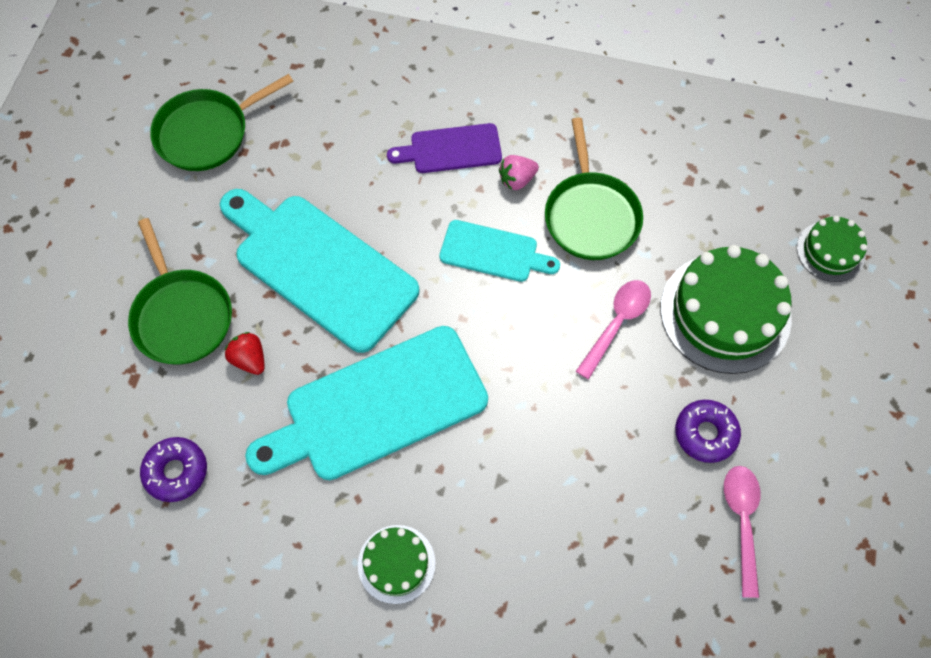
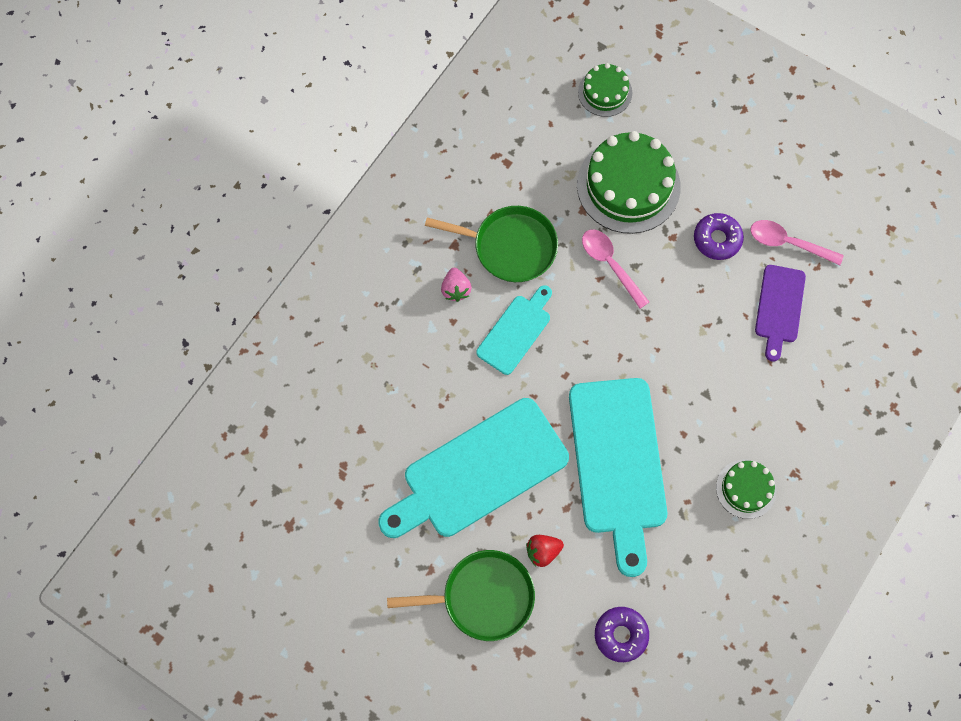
camera: 70 degrees left, 5 degrees up
green pan [150,74,294,171] -> none
purple cutting board [387,123,502,173] -> purple cutting board moved to [755,265,806,361]

